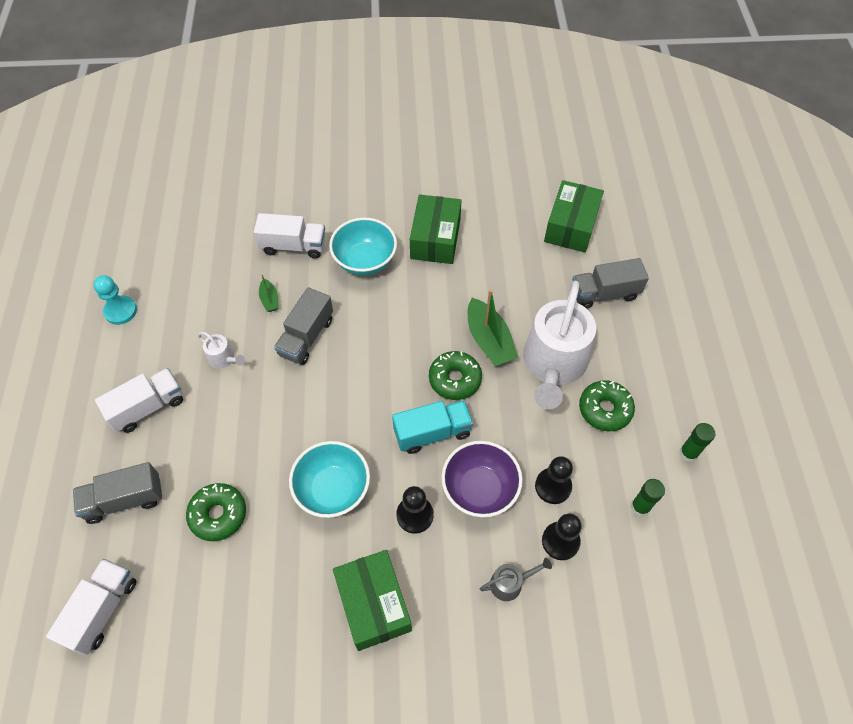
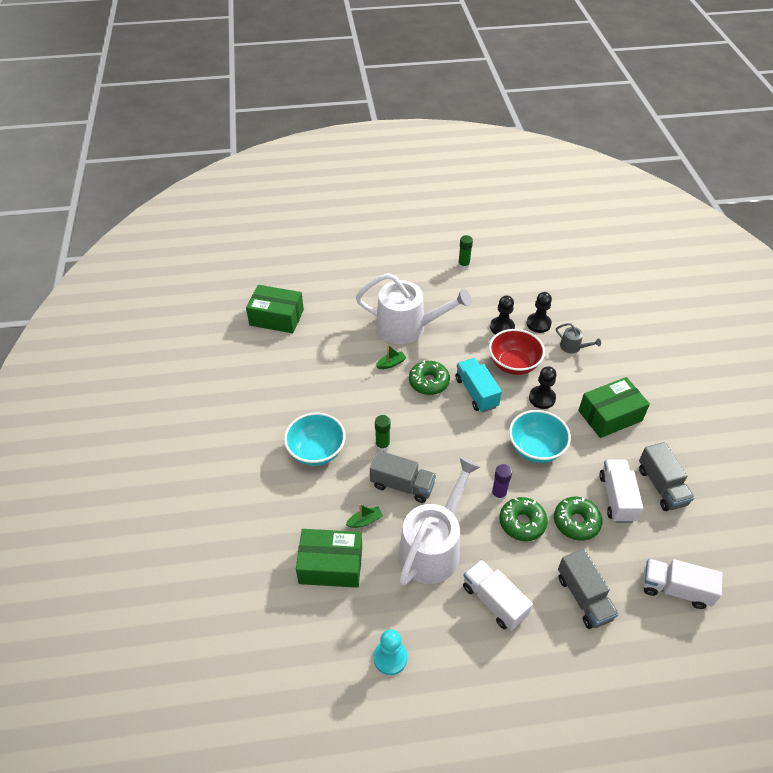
camera: 95 degrees left, 10 degrees down
white watering can [198,332,245,369] -> white watering can [398,457,481,586], size x2.42
white truck [254,213,326,259] -> white truck moved to [599,460,643,523]
green box [410,195,462,264] -> green box moved to [296,529,362,588]
purple bowl [441,441,523,517] -> red bowl [489,329,545,375]
green boat [468,289,518,366] -> green boat [376,345,406,369], size x0.51
grey watering can [480,558,552,601] -> grey watering can turned 150 degrees clockwise [556,323,601,353]
grey truck [572,258,649,309] -> grey truck moved to [639,442,695,511]
green donut [579,380,635,431] -> green donut moved to [500,497,548,541]
green glue stick [631,479,665,517] -> green glue stick moved to [375,415,391,451]
none -> purple glue stick [491,464,512,501]

